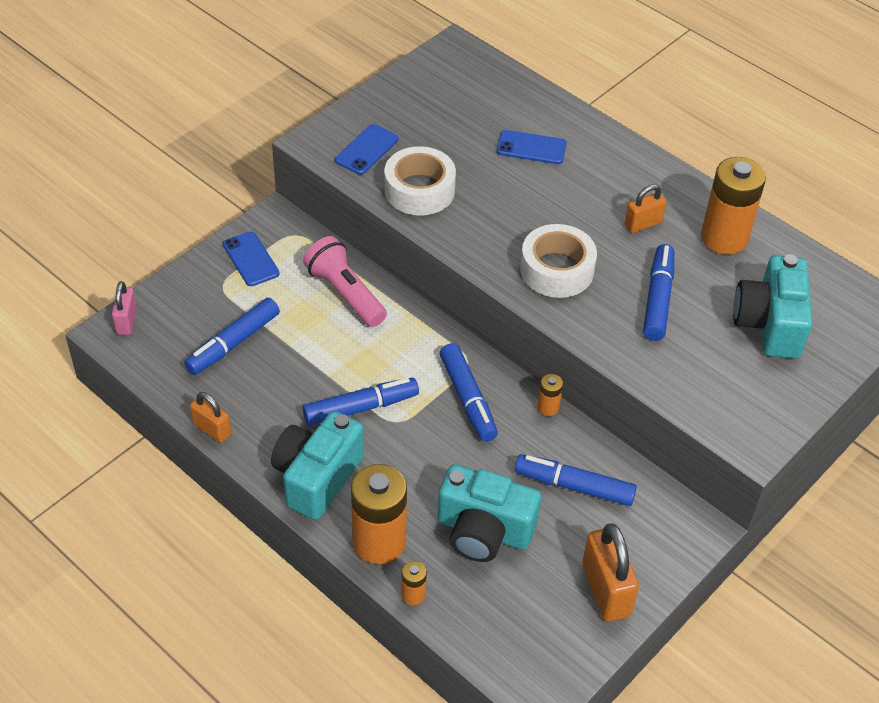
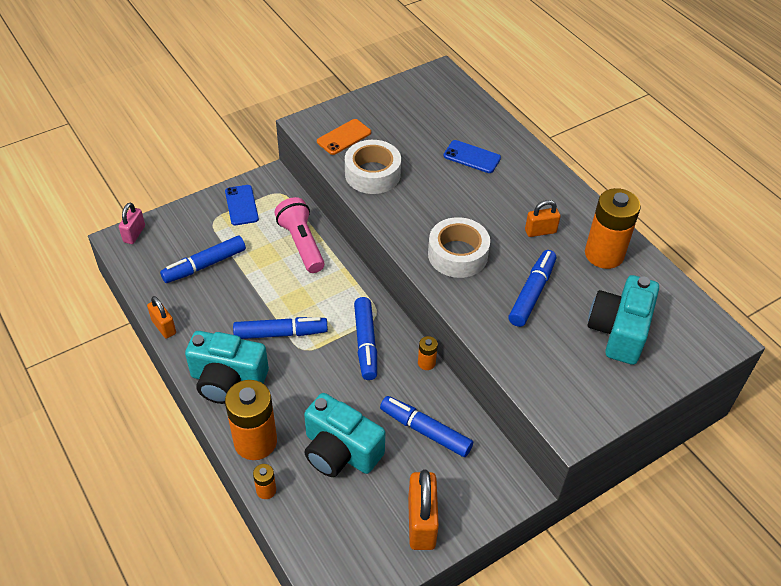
camera: 15 degrees right, 0 degrees up
turquoise camera [271,411,364,520] -> turquoise camera turned 120 degrees counterclockwise [185,331,269,404]
blue phone [335,124,398,175] -> orange phone [317,119,371,155]

